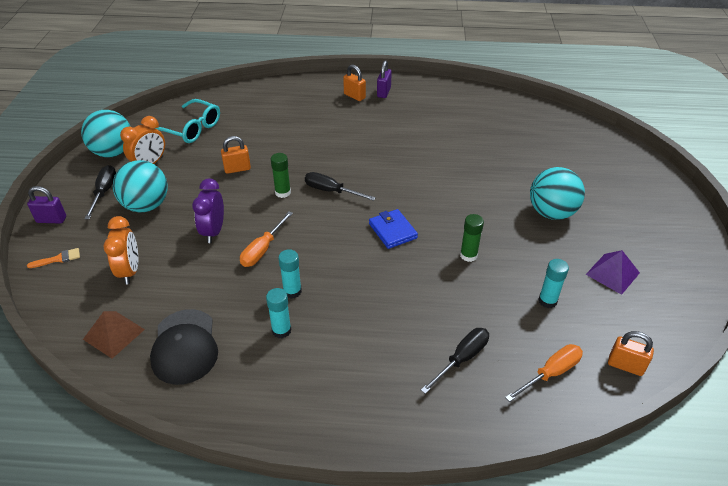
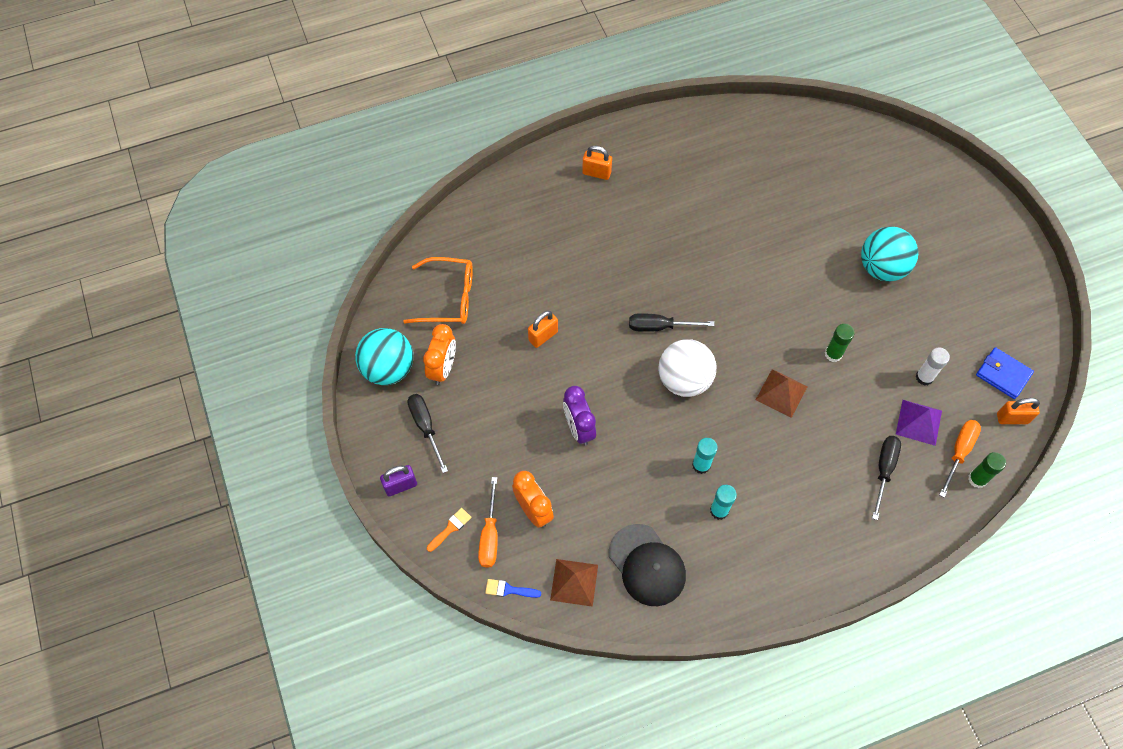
camera: 25 degrees left, 20 degrees up
turquoise ball [113,160,168,213] -> none
turquoise glasses [156,99,220,143] -> orange glasses [403,257,473,324]
orange screwdriver [240,211,293,267] -> orange screwdriver moved to [478,477,498,568]
green glue stick [271,153,291,198] -> green glue stick moved to [968,452,1006,488]
blue wallet [369,209,418,249] -> blue wallet moved to [976,347,1034,399]
purple padlock [377,60,392,98] -> none
turquoise glue stick [538,259,569,308] -> white glue stick [915,348,950,386]
purple pyramid [586,250,640,295] -> purple pyramid moved to [896,400,942,446]
none -> blue brush [485,579,541,598]
none -> white ball [659,339,716,397]
none -> brown pyramid [756,369,808,418]

